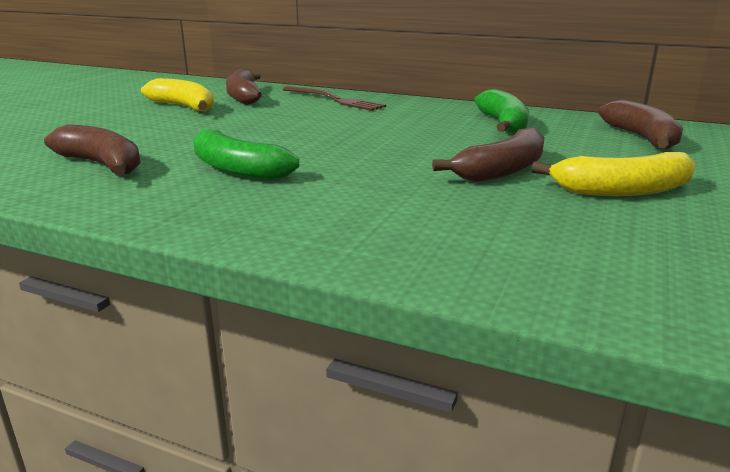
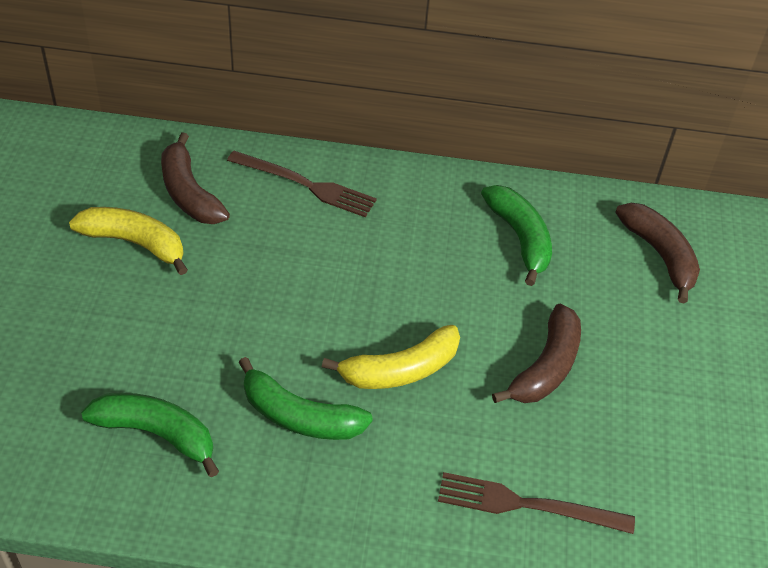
camera: 20 degrees left, 25 degrees up
brown banana [44,124,141,176] -> green banana [81,393,219,477]
yellow banana [532,152,696,196] -> yellow banana moved to [322,325,460,389]
none -> brown fork [438,472,635,534]

